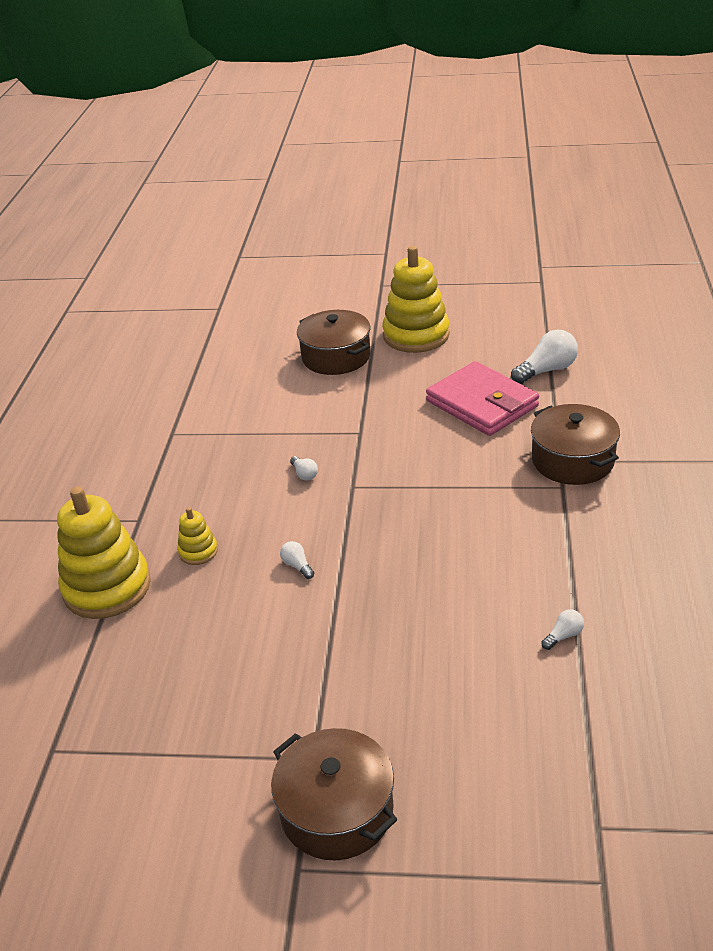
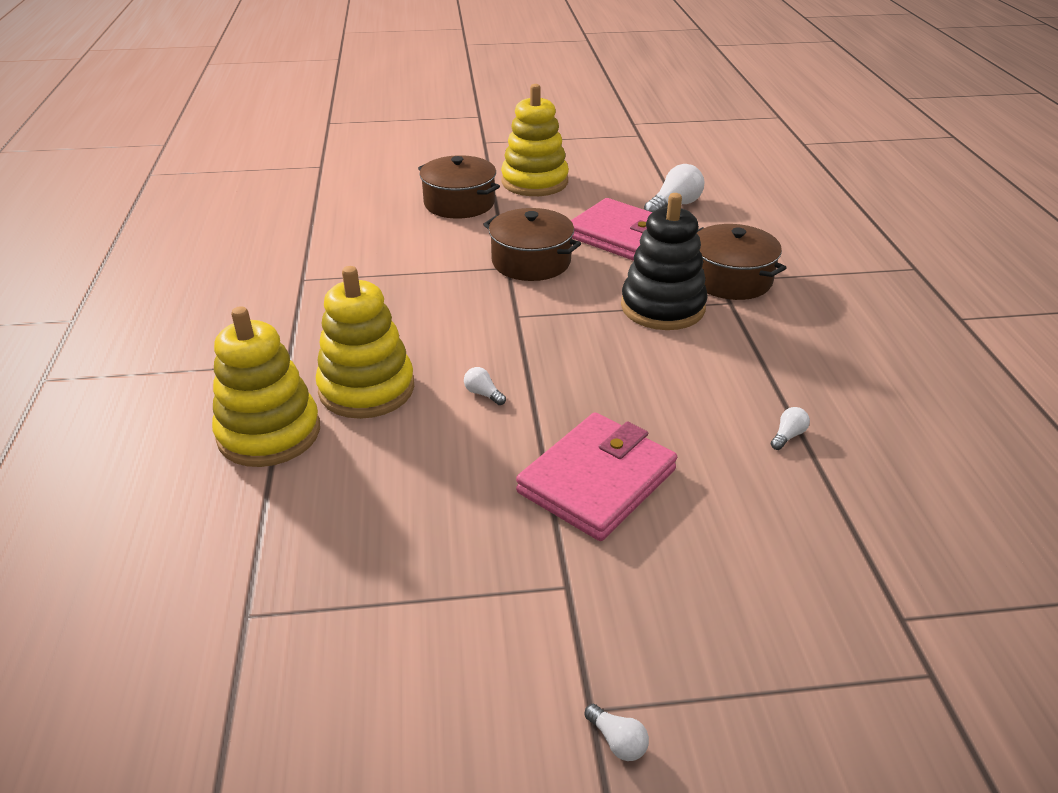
camera: 15 degrees left, 0 degrees up
yellow stacking toy [177,507,218,565] -> yellow stacking toy [316,266,414,419], size x2.16
brown pot [271,728,397,861] -> brown pot moved to [483,208,581,281]
white light bulb [290,456,318,480] -> white light bulb moved to [584,704,649,761]
none -> pink wallet [516,412,677,541]
none -> black stacking toy [621,193,708,330]

